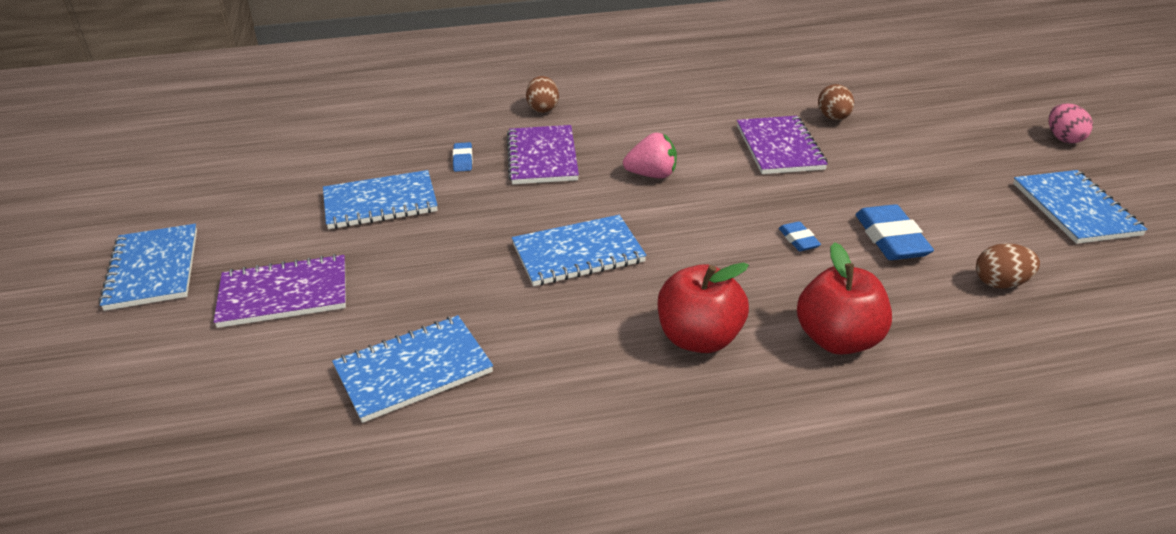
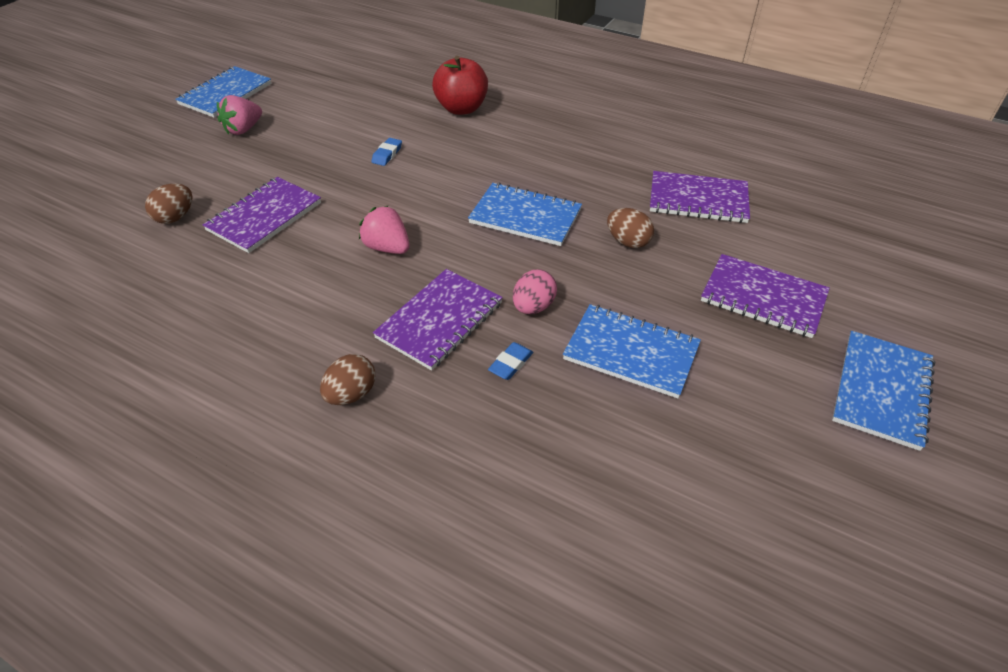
camera: 140 degrees left, 10 degrees up
blue notebook [332,315,493,423] -> purple notebook [650,171,750,223]
red apple [658,263,749,353] -> none
blue eraser [855,204,934,260] -> none
brown egg [976,243,1040,289] -> brown egg moved to [607,208,654,248]
pink egg [1049,103,1093,144] -> pink egg moved to [513,269,557,314]
none -> pink strawberry [217,95,262,135]

